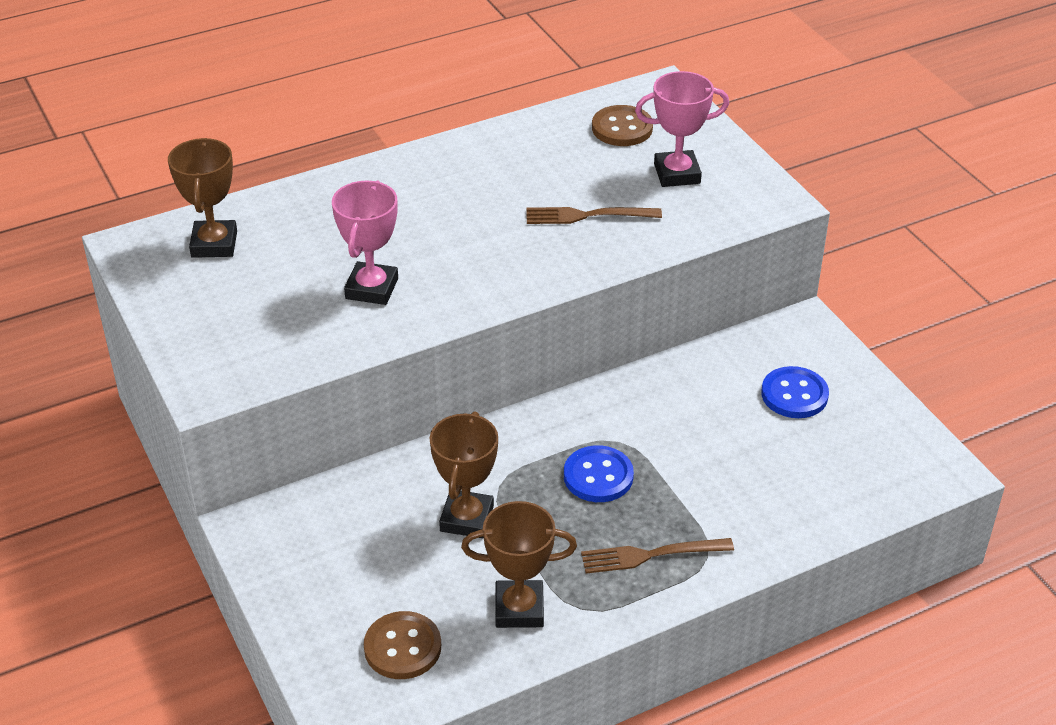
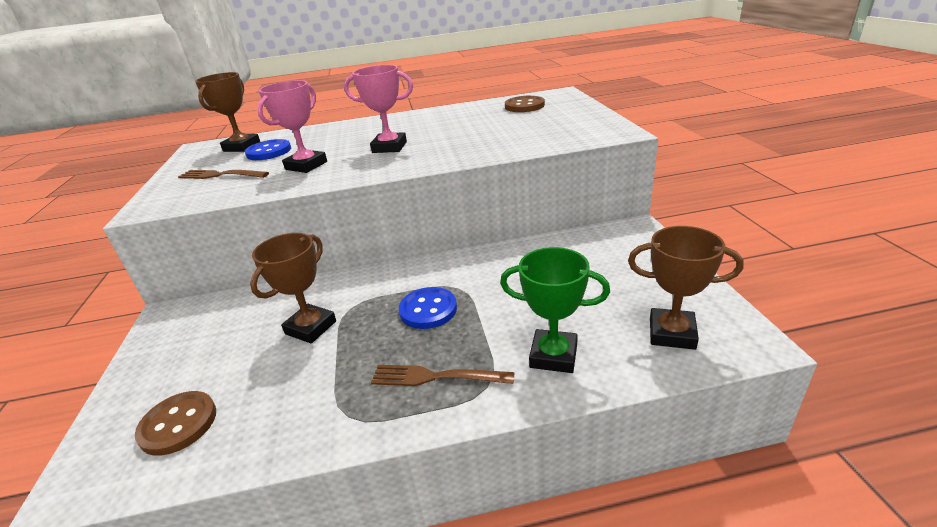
camera: 20 degrees right, 10 degrees down
brown trophy [461,501,577,628] -> brown trophy moved to [628,226,744,350]
brown fork [526,207,662,224] -> brown fork moved to [178,170,269,179]
pink trophy [635,71,729,187] -> pink trophy moved to [344,65,413,153]
blue button [761,366,829,418] -> blue button moved to [244,139,291,160]
none -> green trophy [500,247,610,373]

